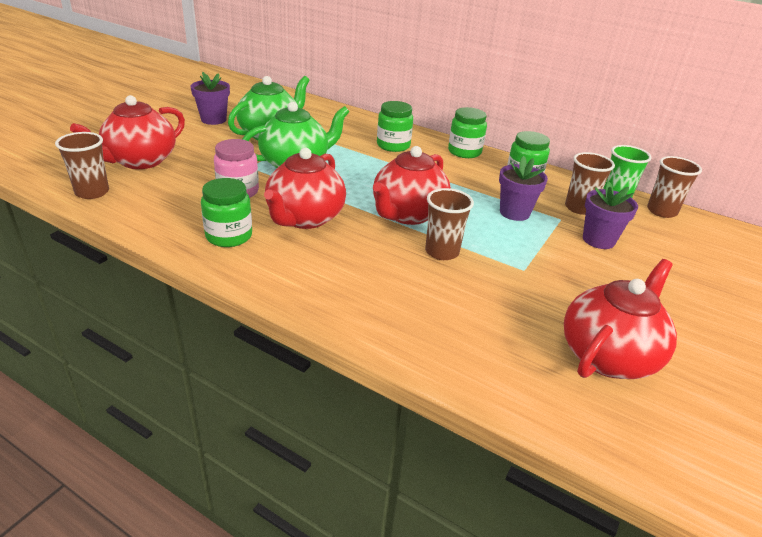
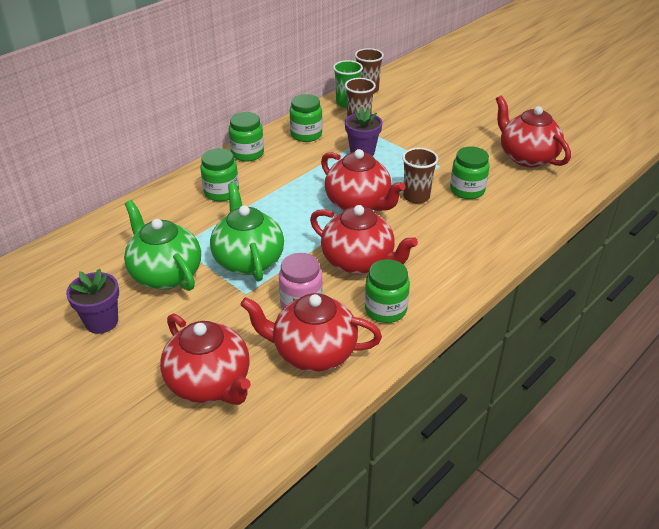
camera: 75 degrees left, 5 degrees up
brown cup [55,132,109,199] -> none
purple flower pot [583,182,638,249] -> none
none -> red teapot [240,293,382,372]
none -> green jar [450,146,490,199]

